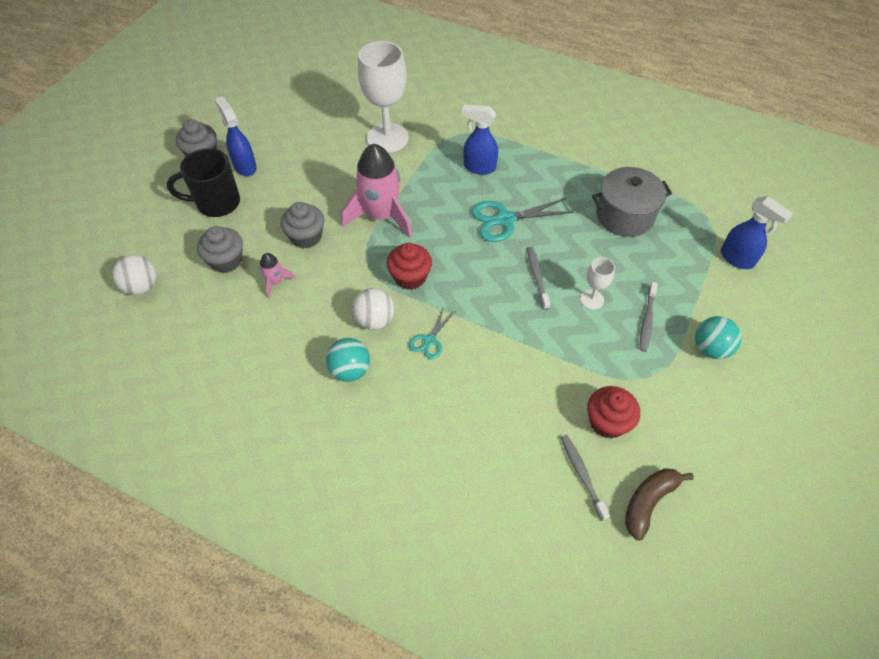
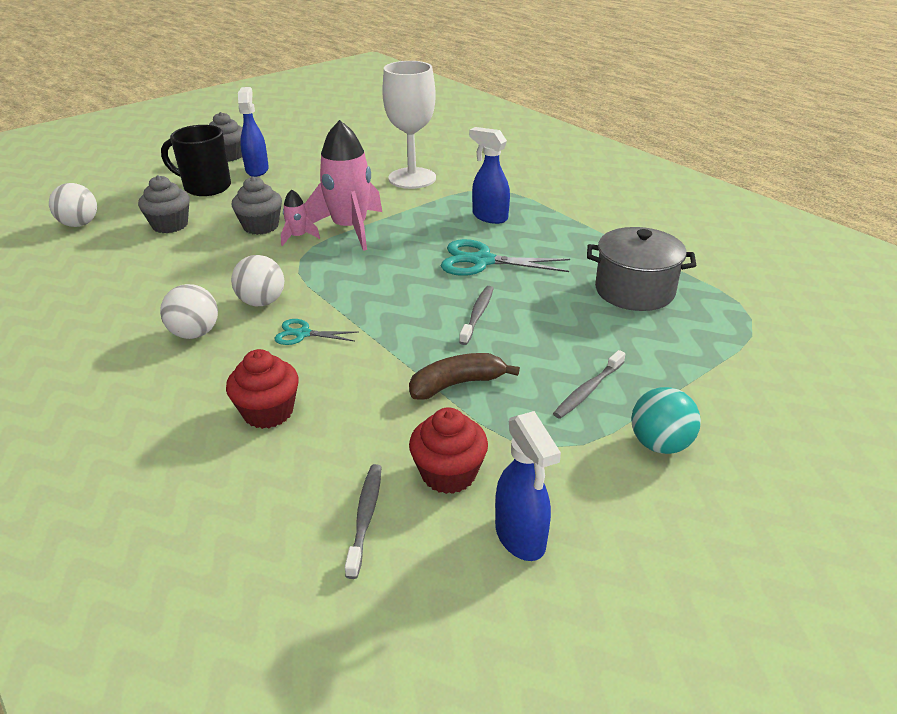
camera: 25 degrees right, 20 degrees down
pink rocket [260,253,296,299] -> pink rocket moved to [281,189,320,246]
turquoise ball [326,338,370,382] -> white ball [160,284,218,339]
red cupcake [387,243,432,290] -> red cupcake moved to [226,349,299,429]
turquoise scissors [409,307,454,359] -> turquoise scissors turned 45 degrees clockwise [274,319,358,345]
white goblet [580,257,615,310] -> none
brown banana [625,468,694,541] -> brown banana moved to [409,353,520,400]
blue spray bottle [721,196,793,269] -> blue spray bottle moved to [495,411,561,561]

